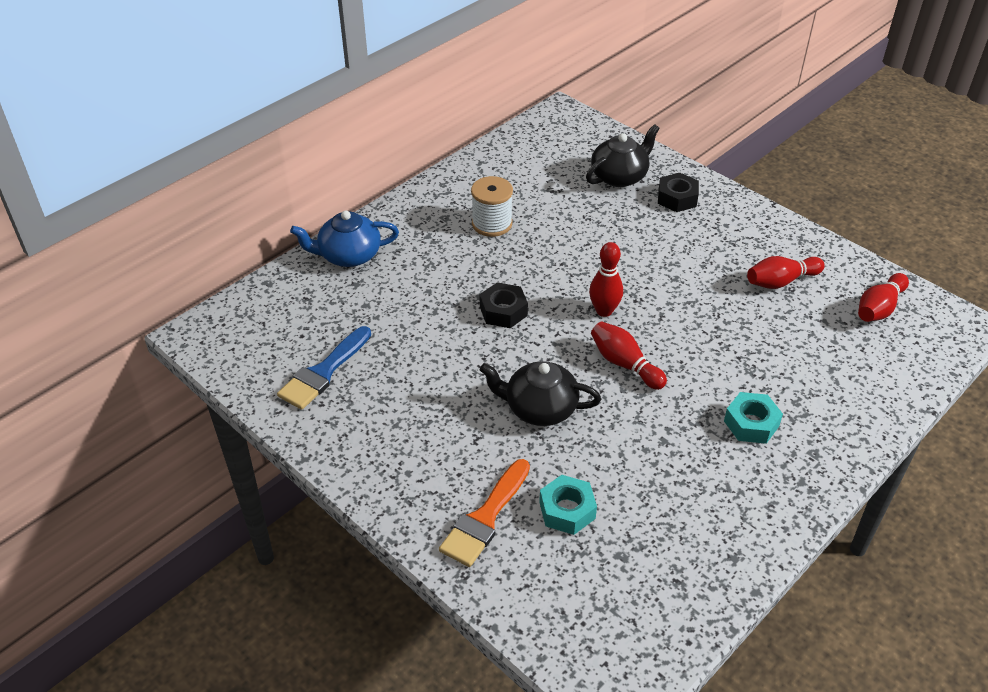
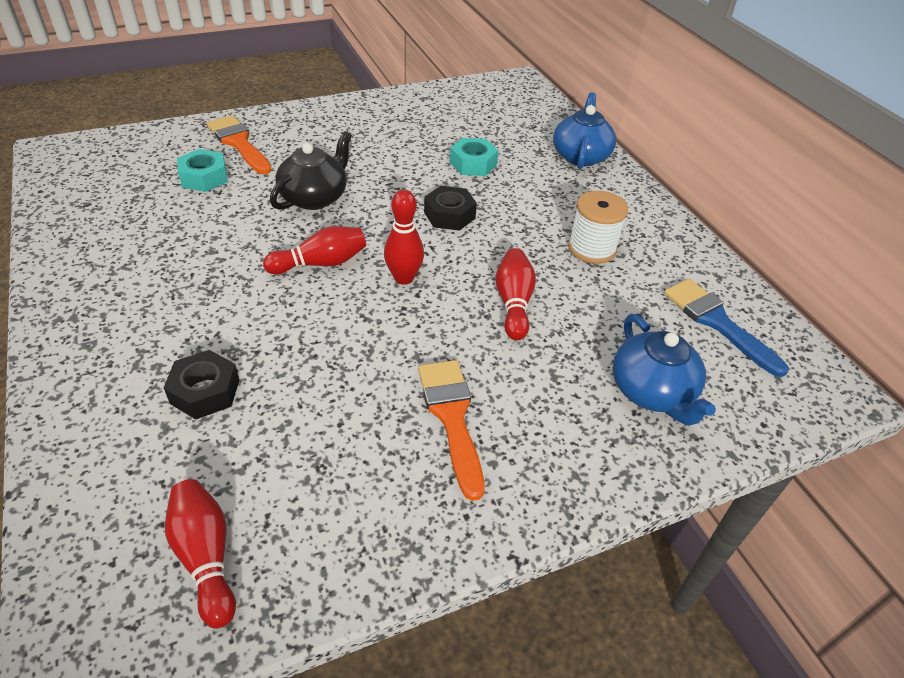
camera: 110 degrees right, 0 degrees up
blue brush [277,326,371,410] -> blue brush moved to [664,279,789,377]
black teapot [586,124,660,187] -> blue teapot [613,314,716,426]
black nut [658,173,699,212] -> black nut moved to [164,350,239,419]
turquoise nut [724,392,783,444] -> turquoise nut moved to [450,138,498,176]
red bowling pin [747,256,825,289] -> red bowling pin moved to [495,248,536,340]
none -> orange brush [418,360,485,501]

